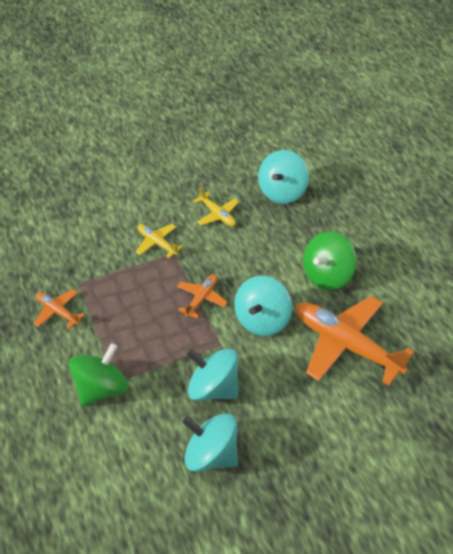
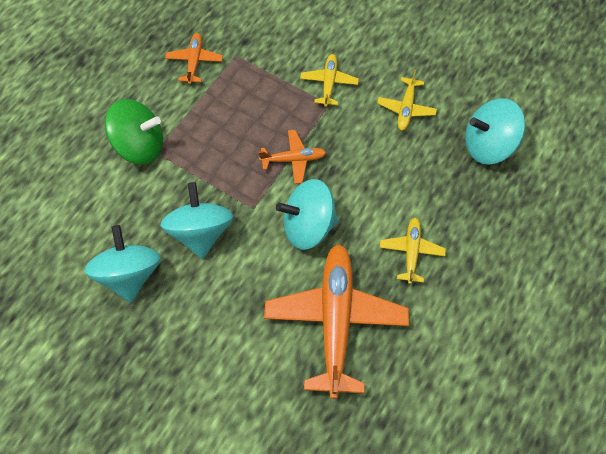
camera: 55 degrees right, 15 degrees up
green spinning top [303,232,357,290] -> yellow plane [380,218,446,284]

